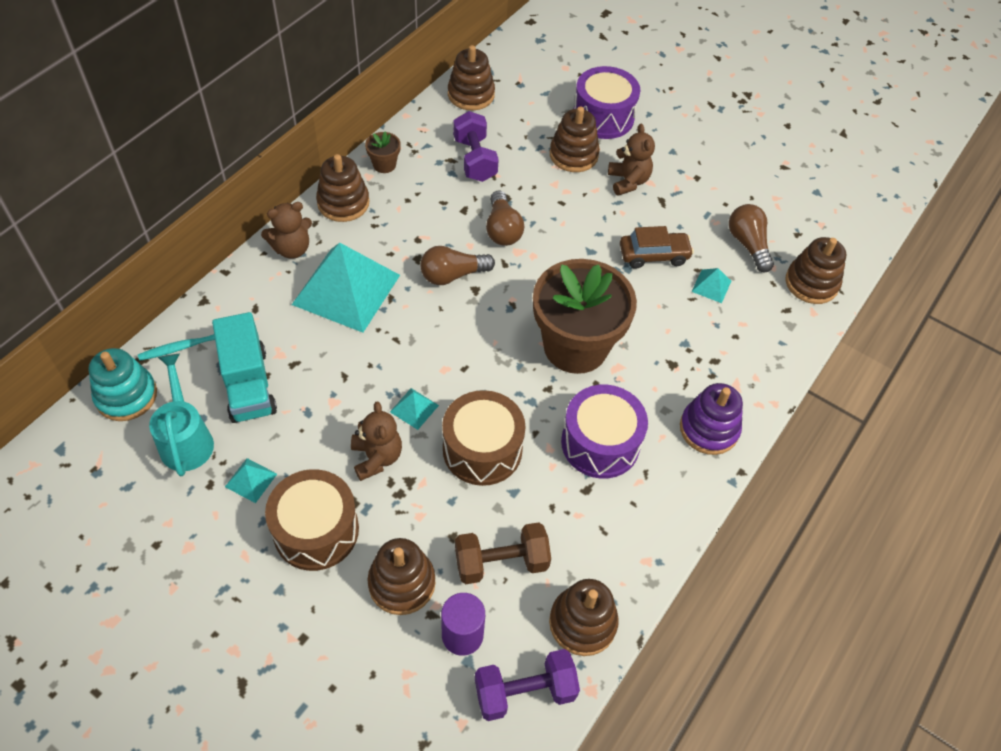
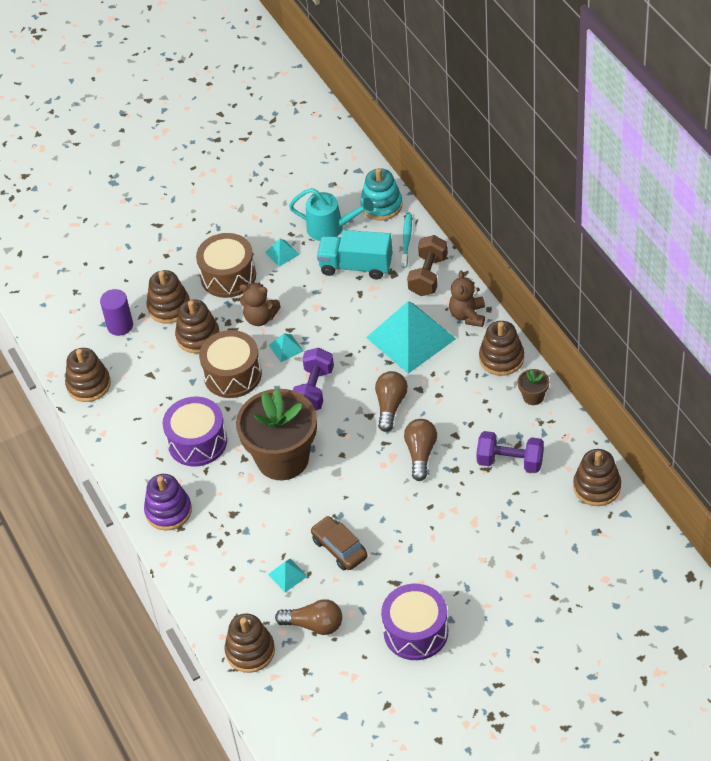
camera: 125 degrees right, 5 degrees down
brown dumbbell [455,522,551,584] -> brown dumbbell moved to [407,235,448,296]
purple dumbbell [475,649,580,721] -> purple dumbbell moved to [293,348,334,411]
brown light bulb [486,190,524,246] -> brown light bulb turned 75 degrees clockwise [404,419,437,481]
brown stacking toy [550,107,600,172] -> brown stacking toy moved to [175,299,220,353]
purple drum [573,66,640,139] -> purple drum moved to [381,584,448,660]
brown teddy bear [608,124,655,196] -> none
brown car [620,226,694,269] -> brown car turned 120 degrees clockwise [310,516,368,570]

